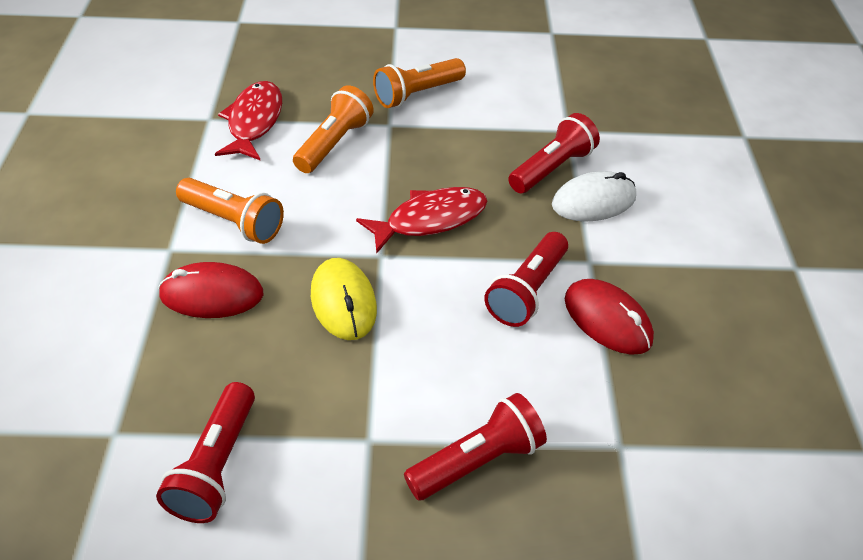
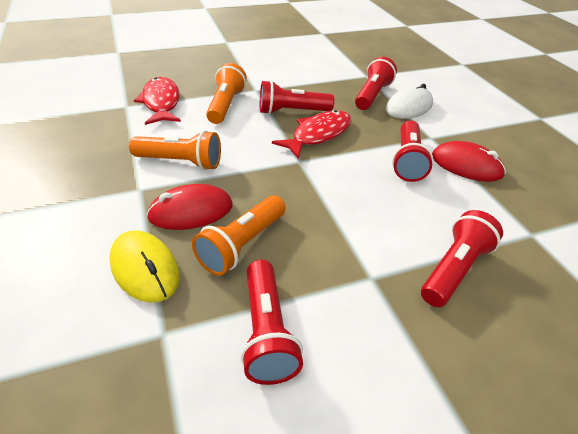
camera: 20 degrees left, 5 degrees down
yellow mouse [311,258,377,340] -> yellow mouse moved to [109,231,180,302]
orange flashlight [373,58,466,108] -> orange flashlight moved to [192,195,286,276]
none -> red flashlight [260,80,334,115]

